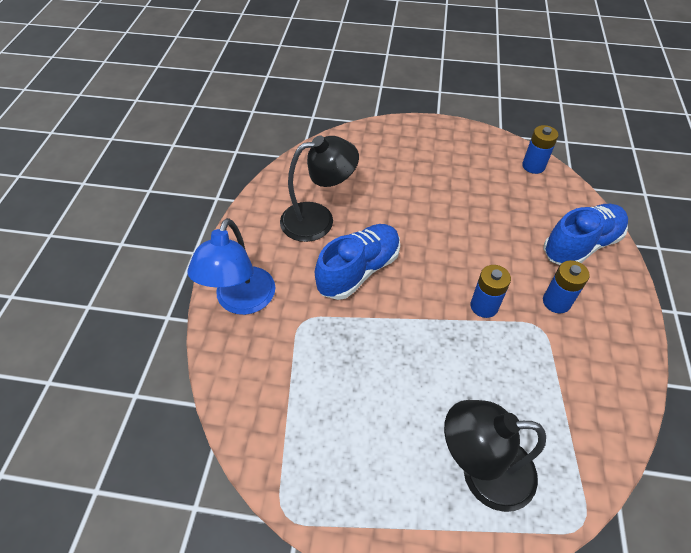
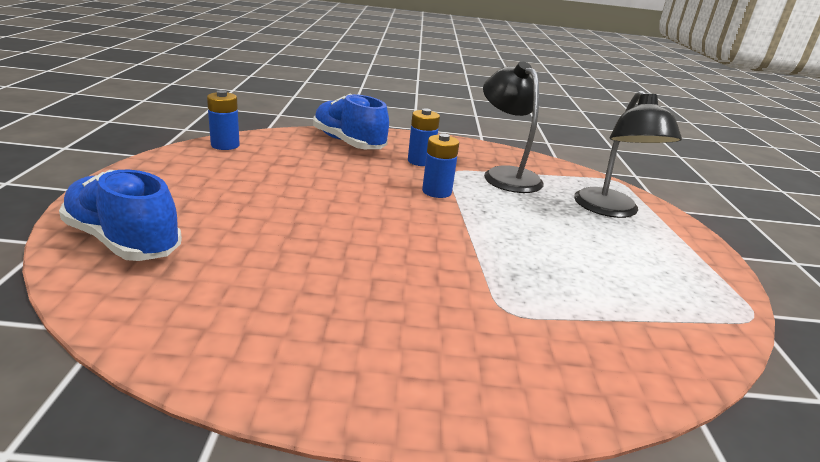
camera: 100 degrees left, 25 degrees down
blue lamp [187,218,275,315] -> none
black lamp [280,136,359,242] -> black lamp moved to [483,61,544,193]
blue shoe [315,224,400,300] -> blue shoe moved to [59,170,182,261]

